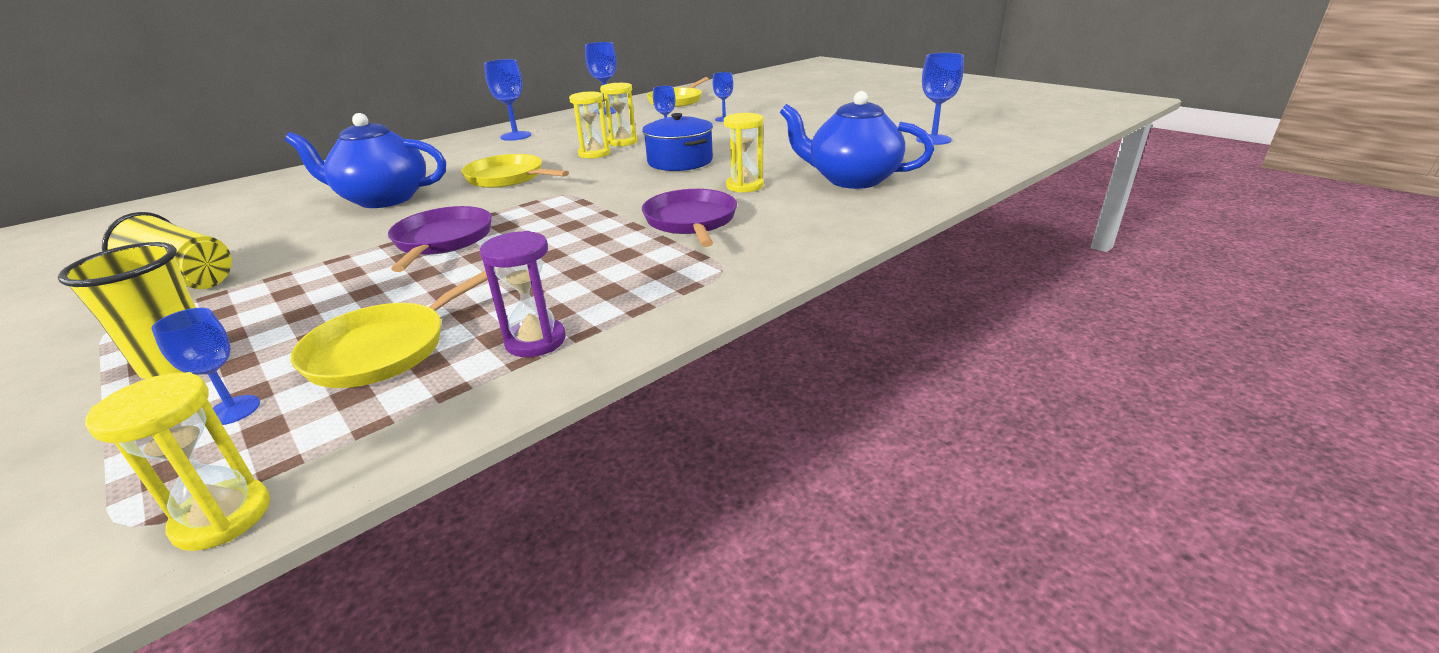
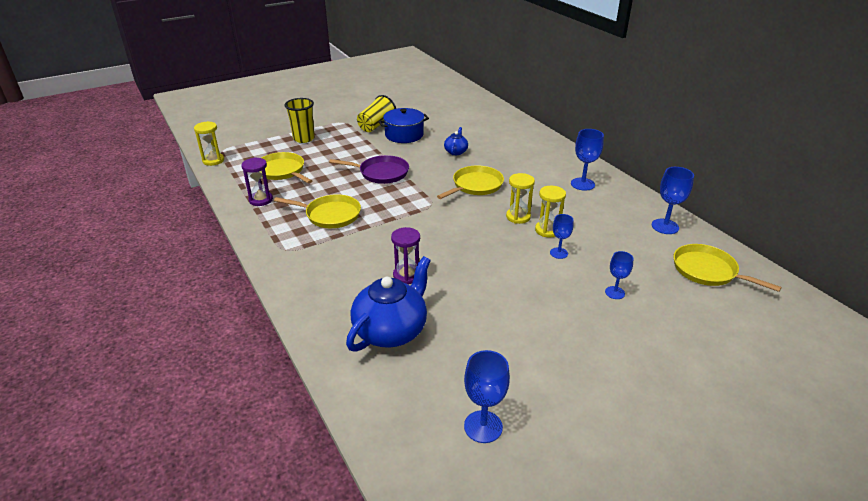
camera: 100 degrees right, 5 degrees up
blue goblet [152,308,260,425] -> none
blue teapot [285,113,446,208] -> blue teapot [444,127,468,155], size x0.49
blue pot [642,113,713,171] -> blue pot moved to [379,108,429,143]
purple pan [642,189,737,247] -> none
yellow hourglass [724,113,764,193] -> purple hourglass [391,227,420,284]
none -> yellow pan [274,194,361,228]

